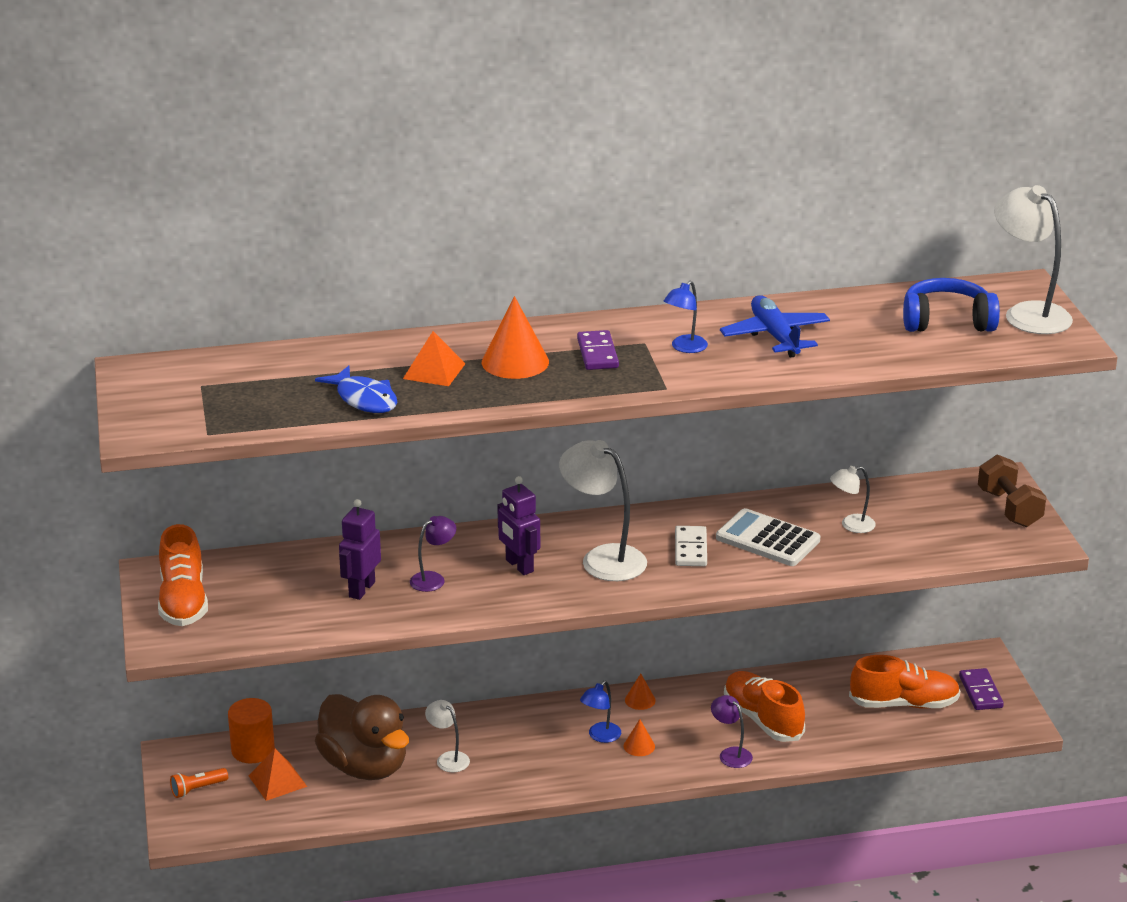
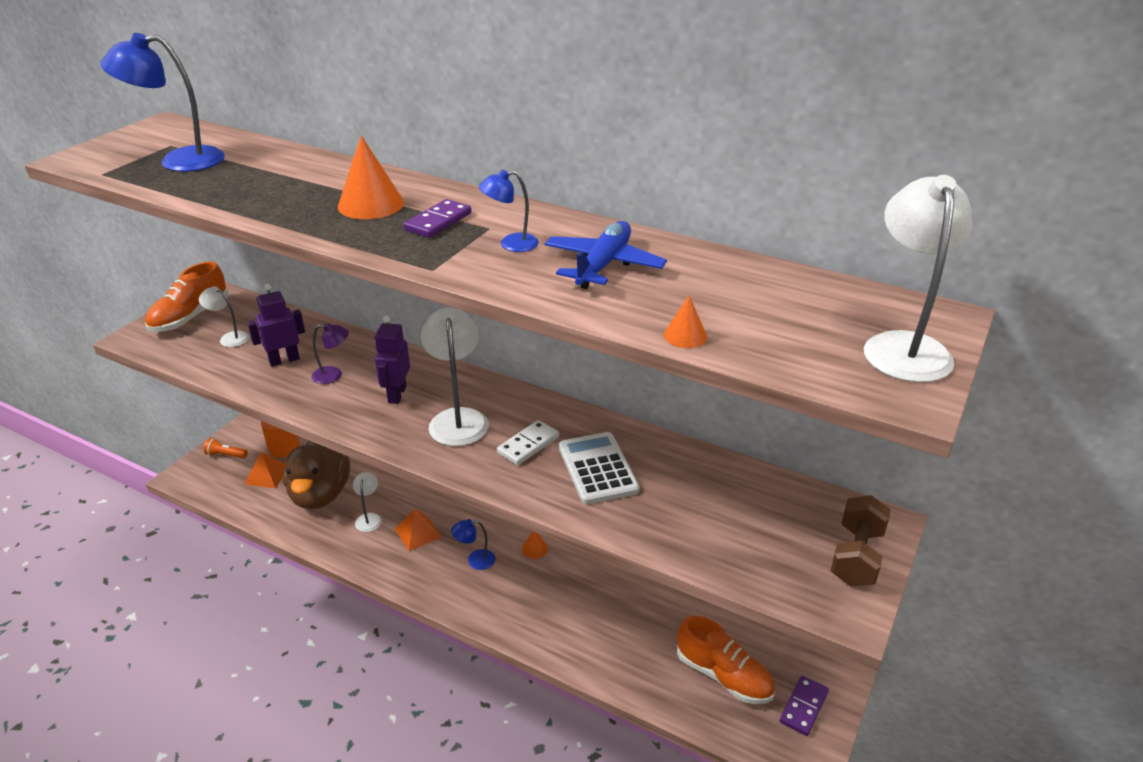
camera: 40 degrees right, 5 degrees up
blue fish [315,366,397,413] -> none
orange pyramid [403,331,466,386] -> orange pyramid moved to [395,509,442,551]
orange cone [624,719,655,756] -> orange cone moved to [664,296,707,348]
purple lamp [711,695,753,768] -> none
orange shoe [724,671,805,742] -> none
white lamp [830,466,876,533] -> white lamp moved to [199,286,249,347]
blue headphones [903,278,1000,332] -> none
none -> blue lamp [100,33,225,172]

